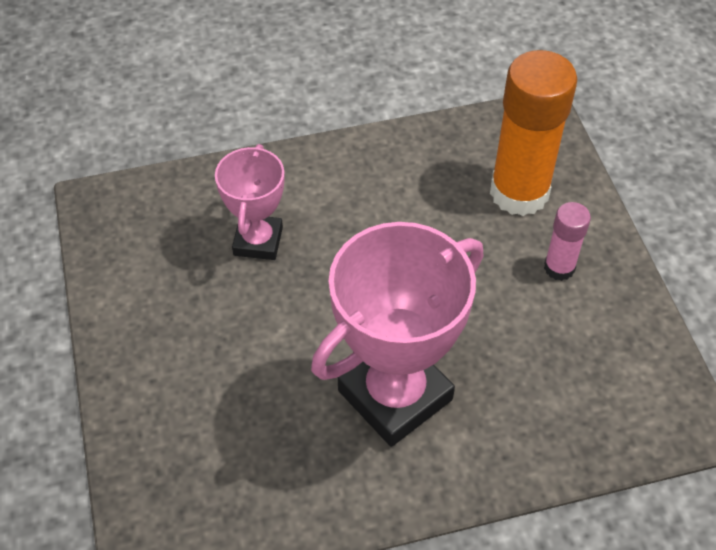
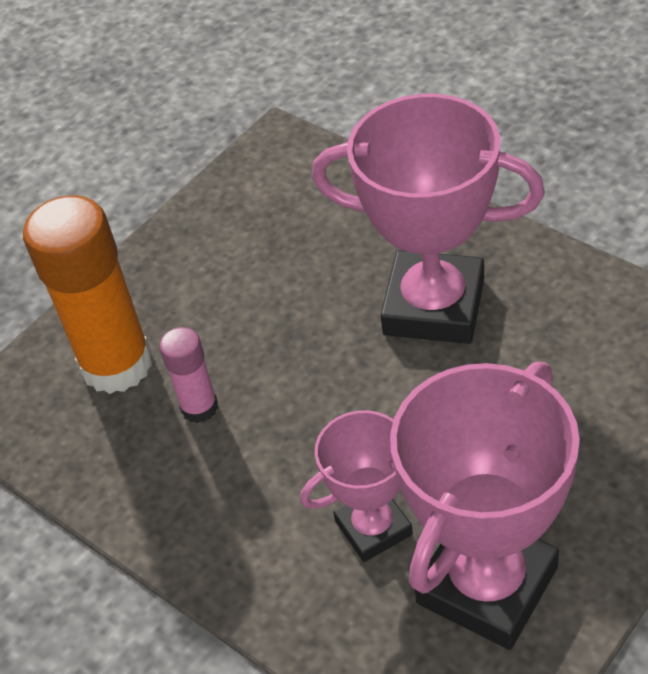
camera: 120 degrees left, 5 degrees down
pink glue stick [544,202,591,281] -> pink glue stick moved to [159,327,218,423]
none -> pink trophy [390,362,580,650]

